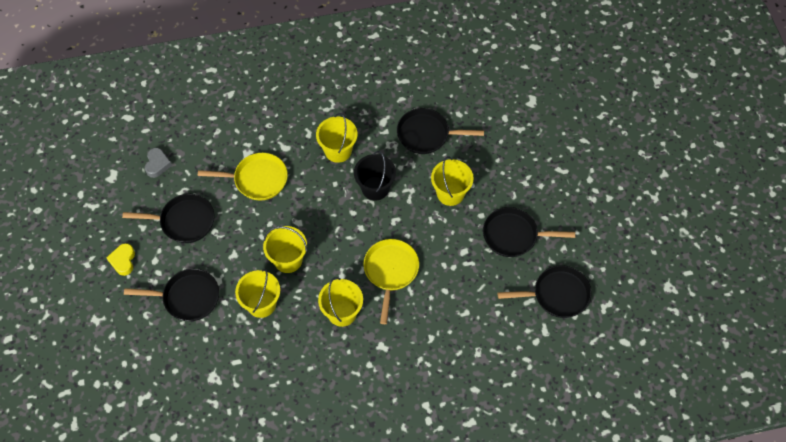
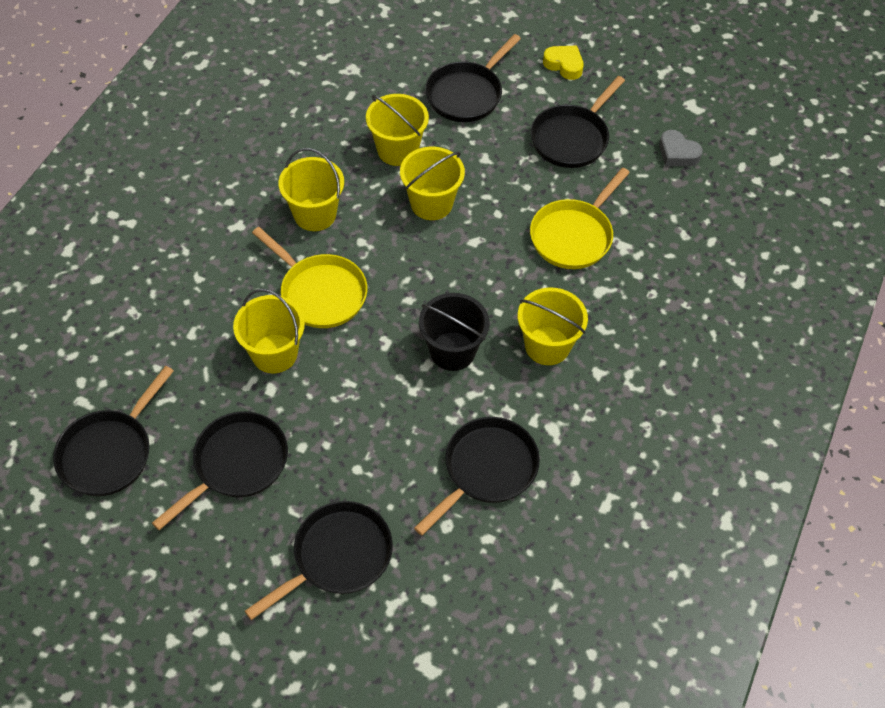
camera: 125 degrees right, 5 degrees down
yellow bucket [431,156,474,206] -> yellow bucket moved to [233,289,305,373]
none -> black pan [245,501,393,620]

